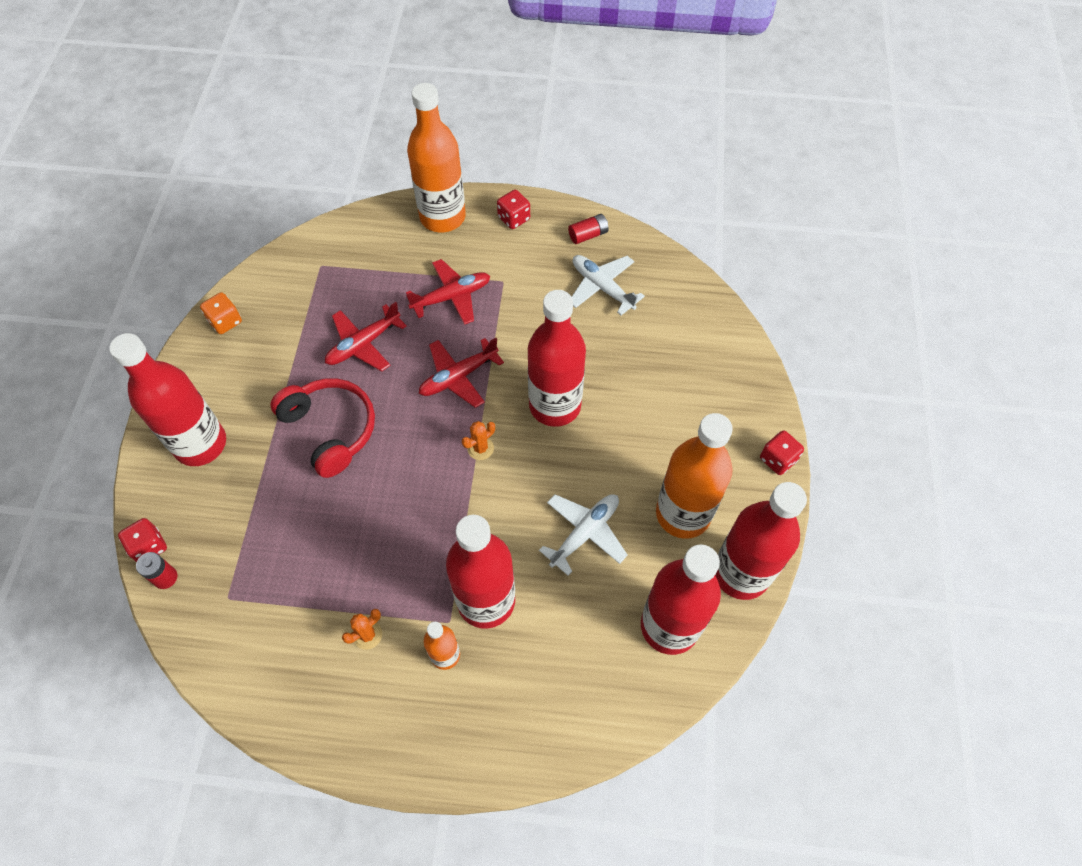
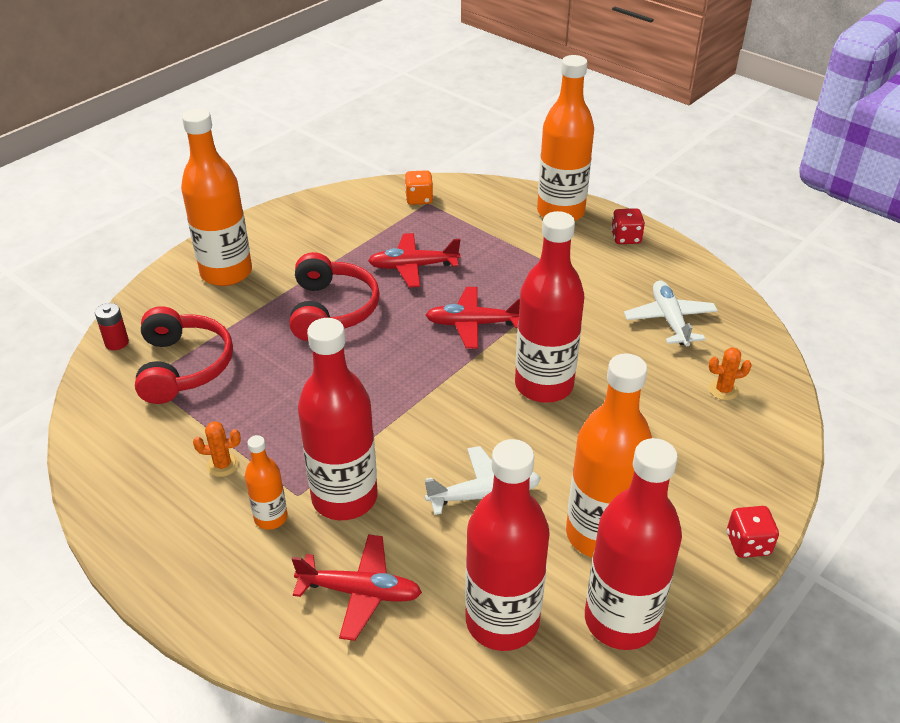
camera: 35 degrees right, 20 degrees down
red bottle [109,333,226,466] -> orange bottle [181,109,252,286]
red dice [118,518,167,562] -> none
orange dice [200,292,242,334] -> orange dice moved to [405,170,433,205]
red plane [406,259,490,325] -> red plane moved to [292,534,422,641]
orange cactus [462,421,495,460] -> orange cactus moved to [709,347,752,400]
red battery [568,214,609,244] -> none
none -> red headphones [135,306,233,404]

